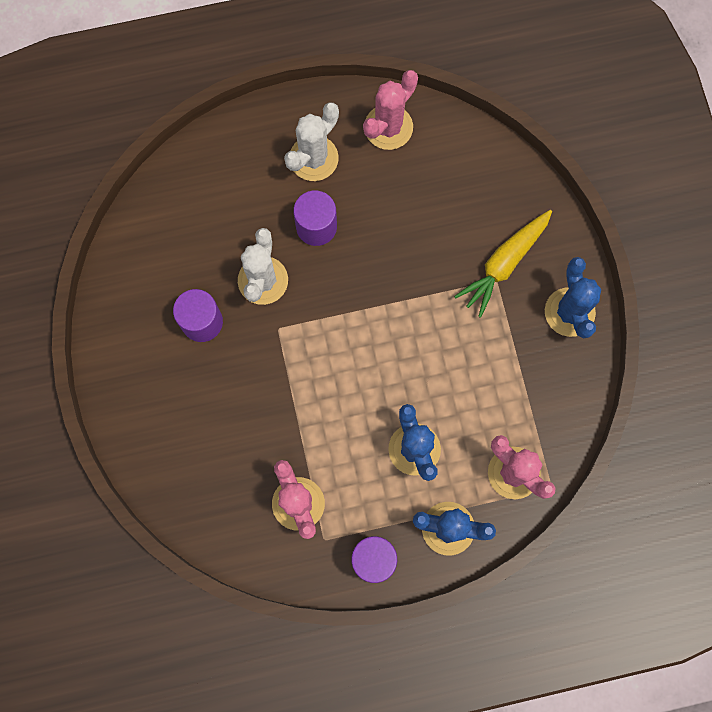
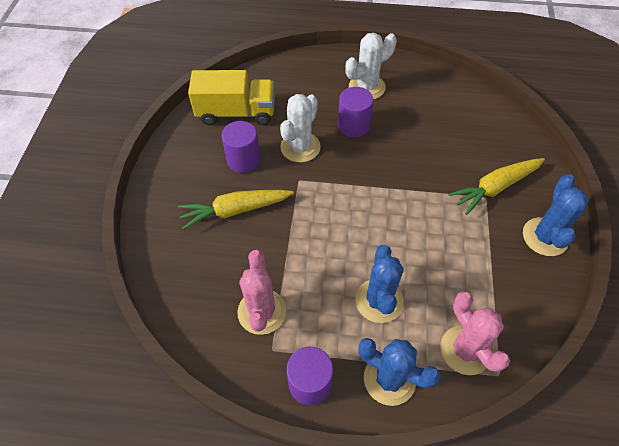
camera: 20 degrees right, 20 degrees down
pink cactus [363,70,418,150] -> none
none -> yellow carrot [178,190,294,230]
none -> yellow truck [188,70,275,125]

